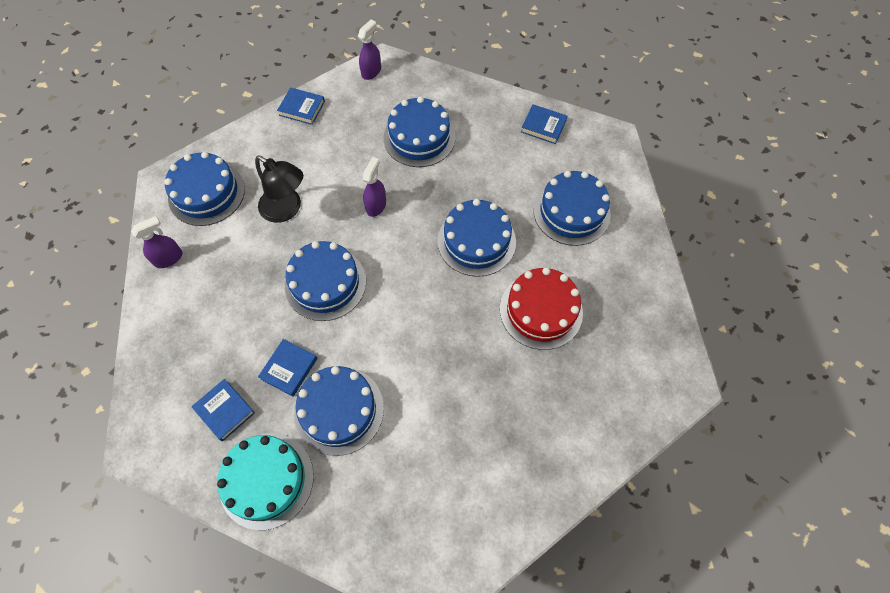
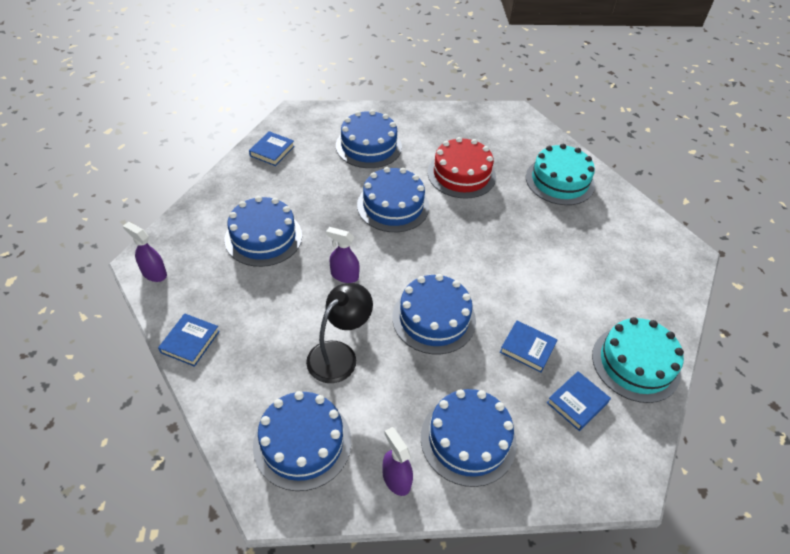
camera: 90 degrees left, 15 degrees down
blue cake [294,366,384,456] -> blue cake moved to [421,389,517,487]
none -> turquoise cake [526,144,595,205]

